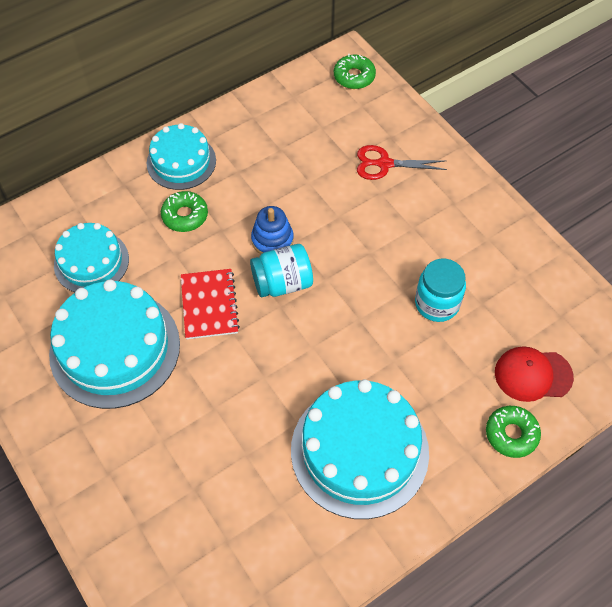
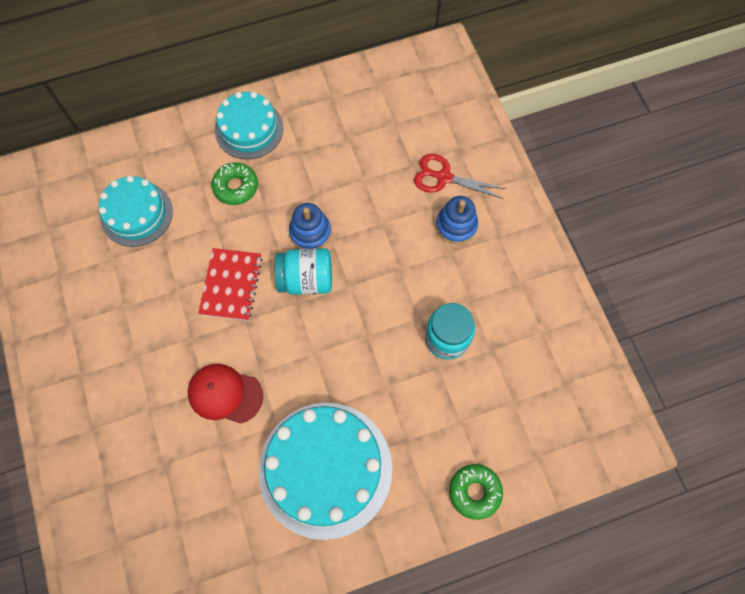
camera: 15 degrees right, 10 degrees up
turquoise cake [49,279,180,409] -> none
green donut [334,54,376,89] -> none
red cap [495,346,574,402] -> red cap moved to [188,364,263,424]
none -> blue stacking toy [436,196,478,244]

